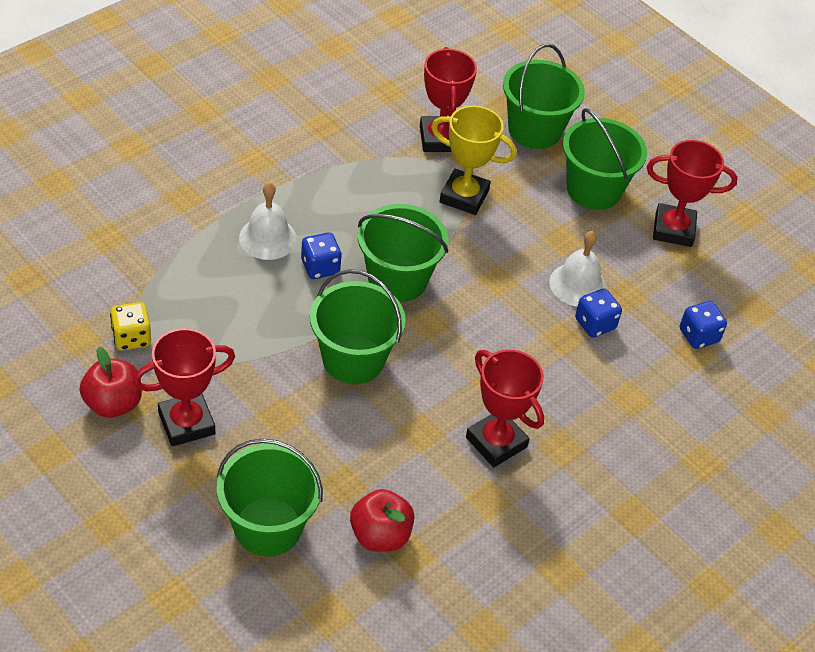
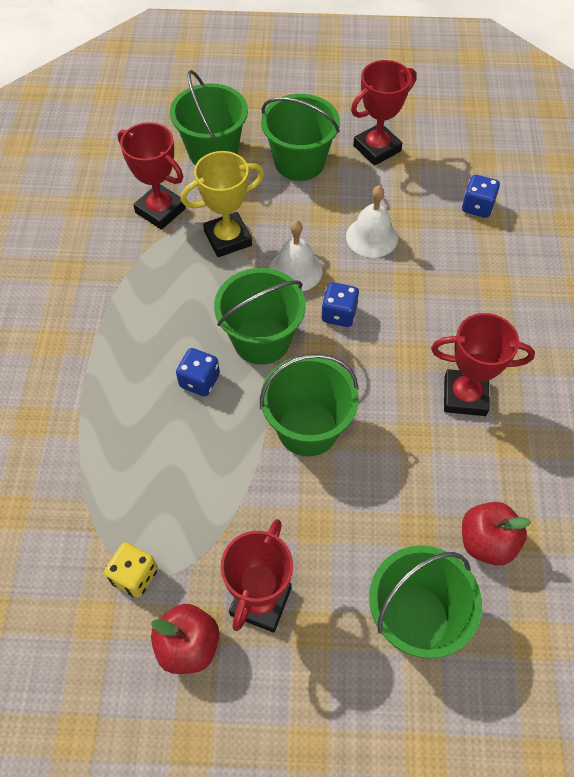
camera: 40 degrees left, 10 degrees up
white bell [239,182,297,260] -> white bell moved to [269,220,323,291]
blue dice [575,289,622,338] -> blue dice moved to [321,282,359,327]

